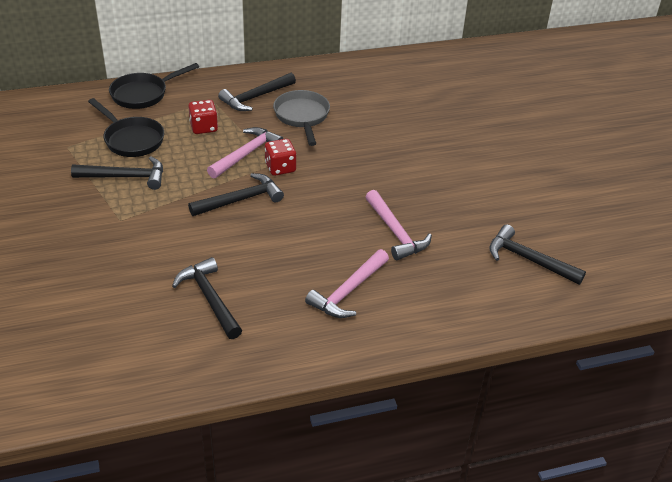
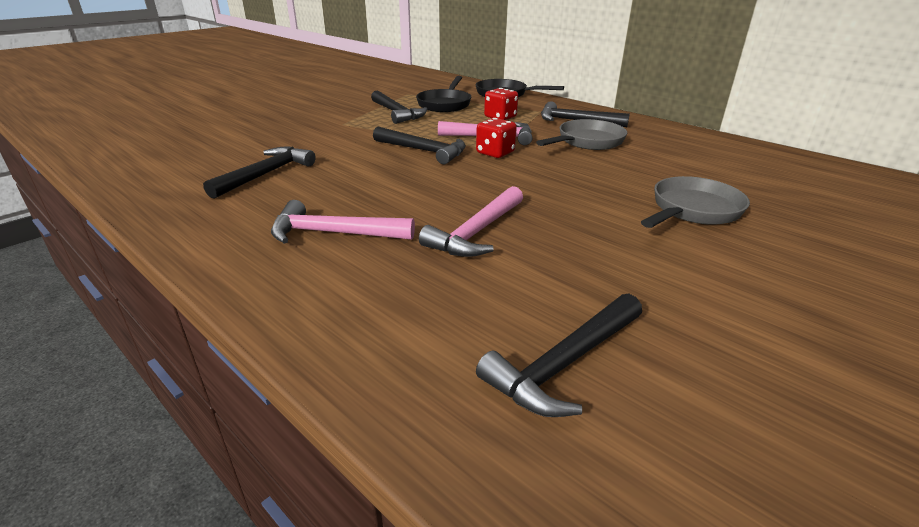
camera: 60 degrees right, 10 degrees down
black hammer [489,224,586,285] -> black hammer turned 135 degrees counterclockwise [476,294,642,417]
none -> grey pan [641,176,750,228]

